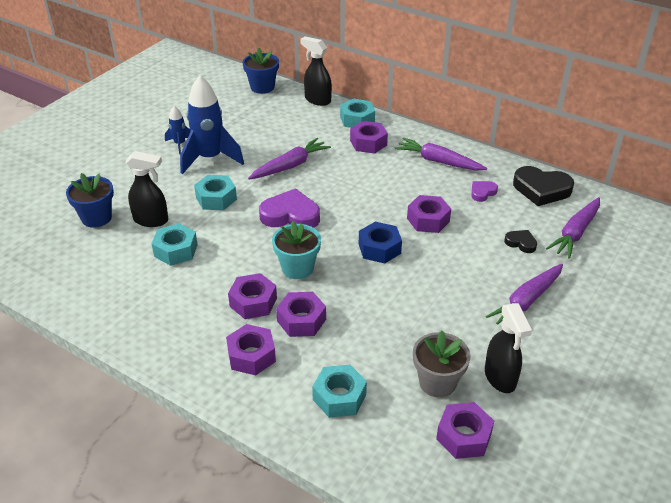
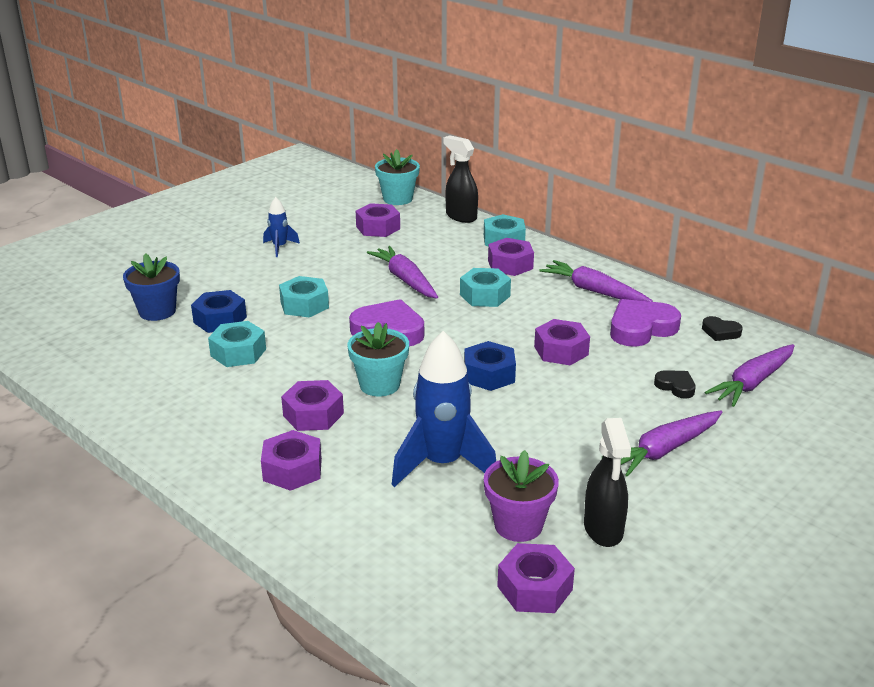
camera: 10 degrees right, 10 degrees down
black spray bottle [126,151,168,227] -> blue nut [191,290,247,333]
blue rocket [180,75,244,174] -> blue rocket moved to [392,331,496,487]
blue flower pot [243,47,279,94] -> turquoise flower pot [375,149,420,205]
purple carrot [248,138,331,180] -> purple carrot turned 90 degrees counterclockwise [367,246,438,298]
purple nut [276,292,326,337] -> purple nut moved to [356,203,400,237]
turquoise nut [312,365,367,418] -> turquoise nut moved to [460,268,511,307]
grey flower pot [413,331,470,398] -> purple flower pot [484,450,559,542]
purple heart [471,181,498,202] -> purple heart [610,299,681,347], size x1.94
black heart [513,166,574,206] -> black heart [702,316,743,341], size x0.52

